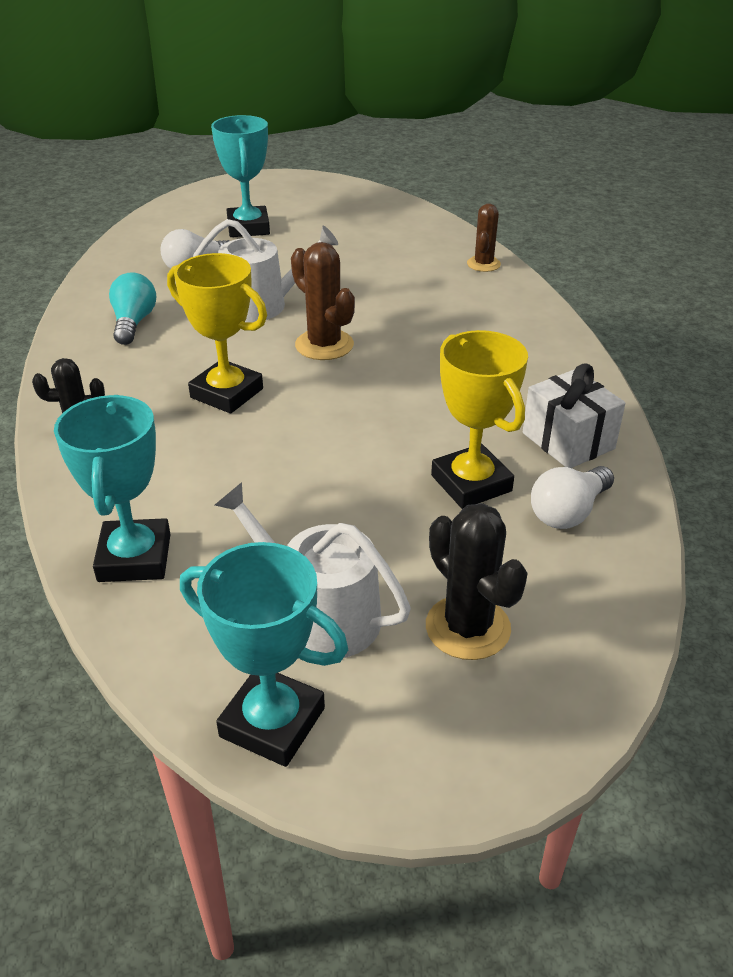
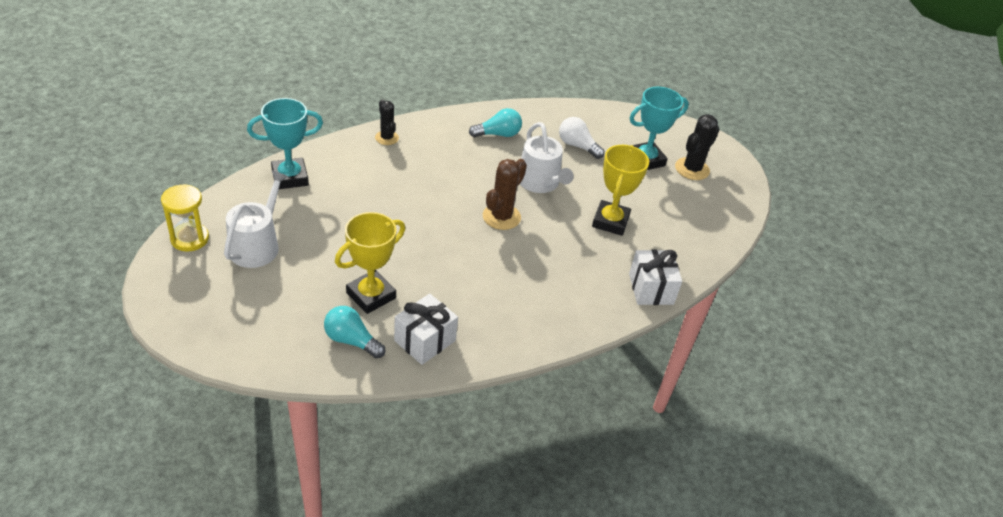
camera: 70 degrees right, 5 degrees up
yellow trophy [167,253,267,413] -> yellow trophy moved to [592,145,649,236]
turquoise trophy [180,542,348,767] -> yellow hourglass [161,184,209,252]
black cactus [426,503,528,660] -> black cactus moved to [675,114,719,180]
brown cactus [467,203,501,272] -> white gift [629,249,682,305]
white light bulb [531,466,614,529] -> turquoise light bulb [324,306,385,359]

